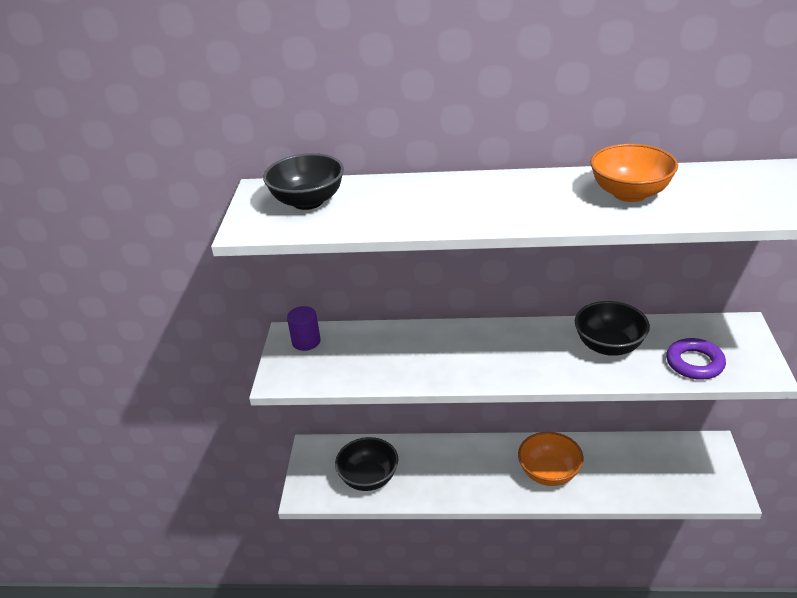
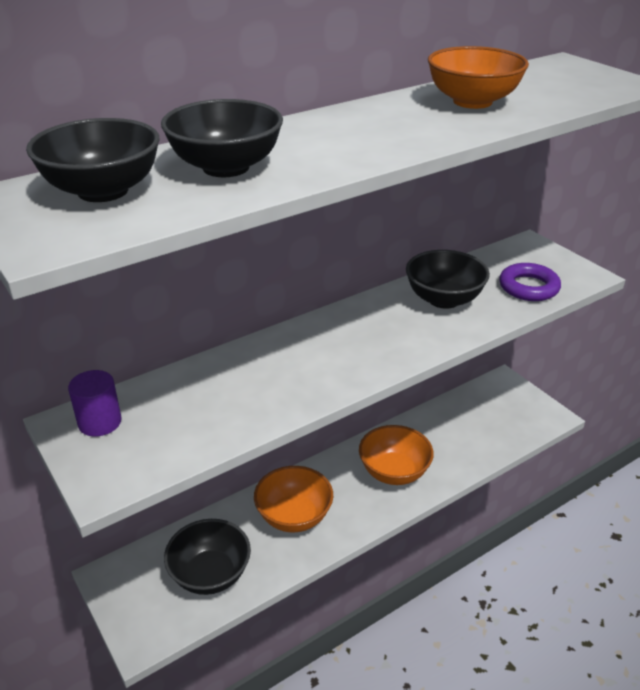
camera: 40 degrees left, 0 degrees up
none -> black bowl [161,99,283,177]
none -> orange bowl [254,466,333,532]

